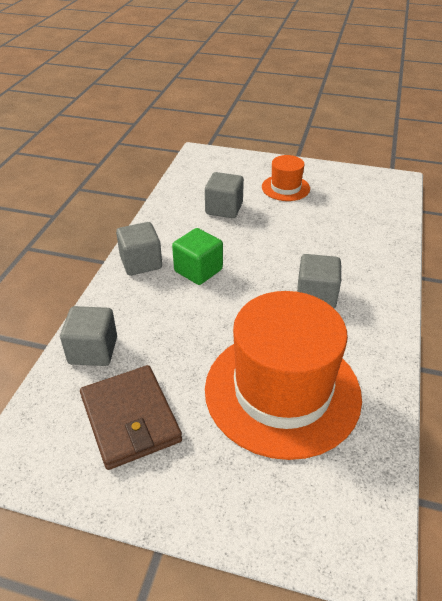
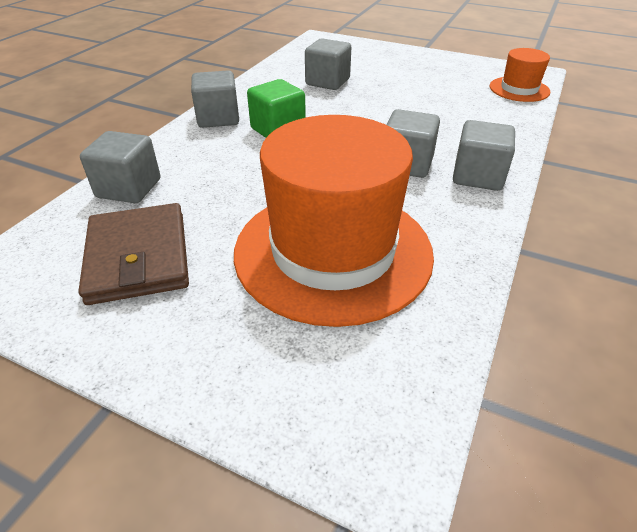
camera: 10 degrees right, 0 degrees up
orange hat [262,155,310,201] -> orange hat moved to [490,48,550,102]
none -> grey cube [453,120,515,191]

